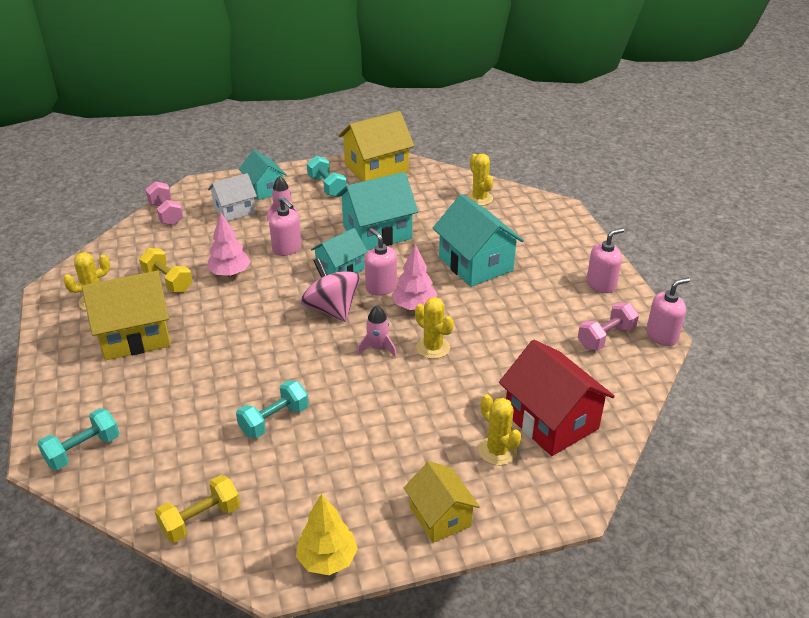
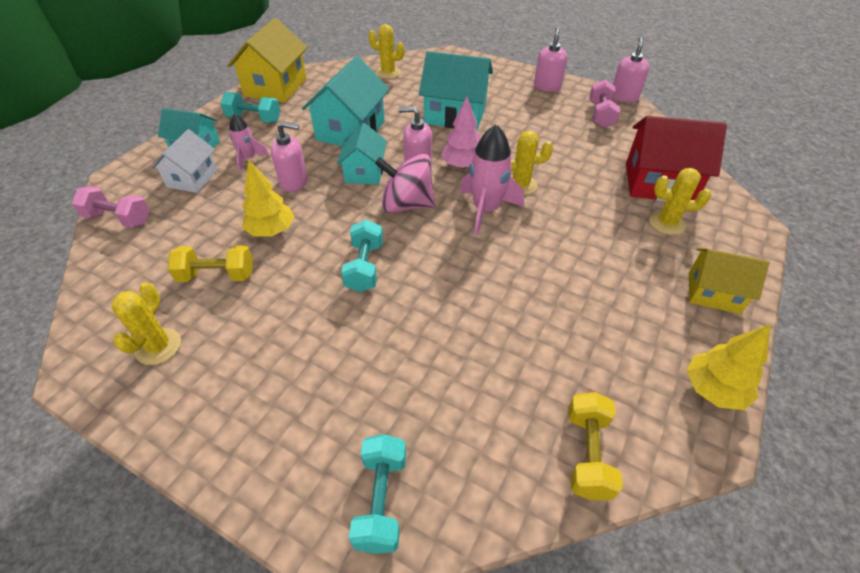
camera: 45 degrees left, 10 degrees up
yellow house [82,271,171,360] -> none
pink tree [207,212,251,276] -> yellow tree [242,160,295,237]
turquoise dumbbell [236,380,309,439] -> turquoise dumbbell moved to [341,220,383,292]
pink rocket [357,306,397,357] -> pink rocket [460,124,524,235], size x1.71

